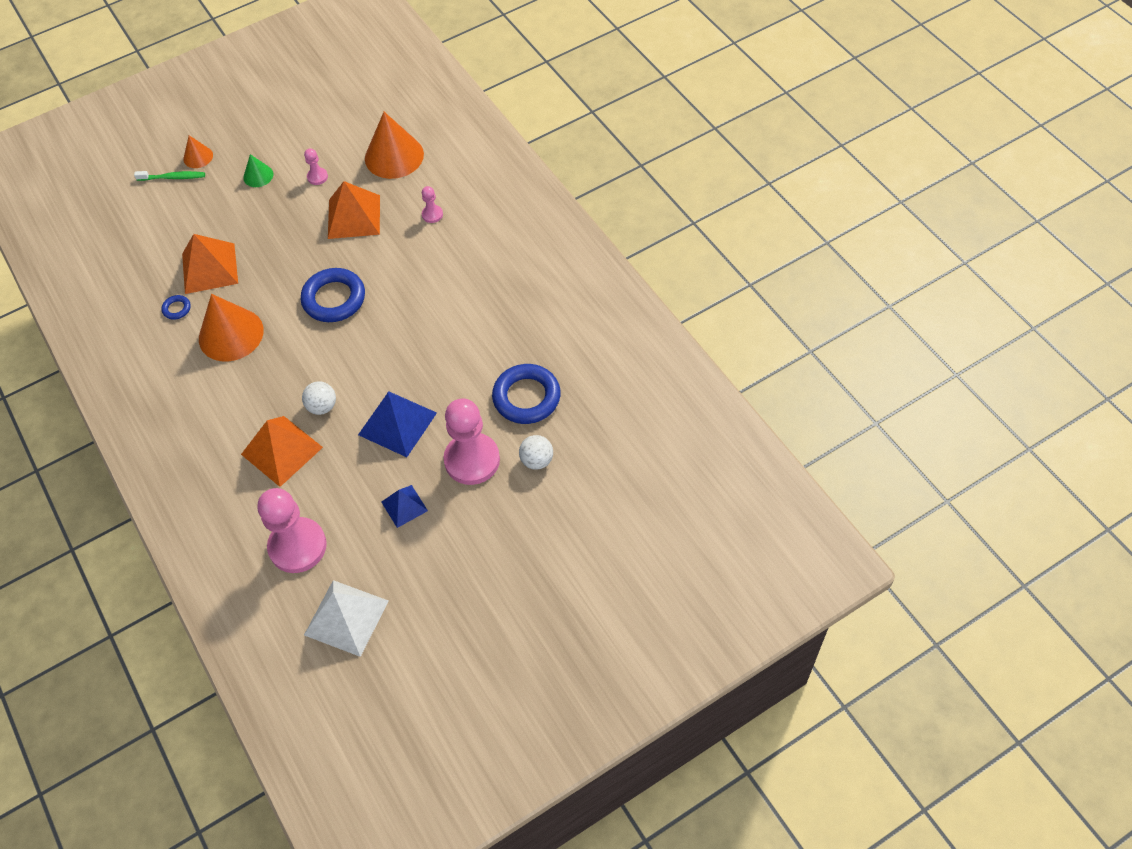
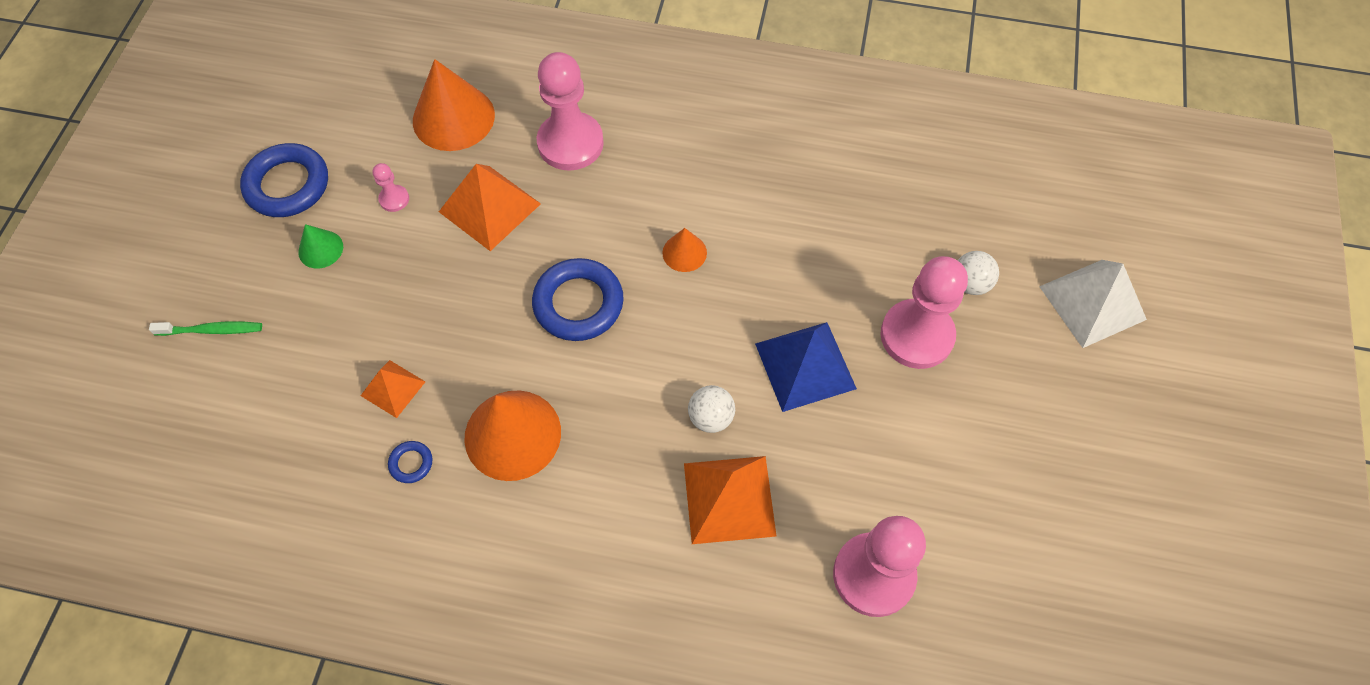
camera: 50 degrees left, 5 degrees up
green toothbrush [134,171,205,181] -> green toothbrush turned 45 degrees clockwise [149,321,262,336]
orange pyramid [182,234,238,294] -> orange pyramid [361,360,425,418], size x0.58
orange cone [183,136,213,168] -> orange cone moved to [662,228,707,272]
white pyramid [304,580,388,657] -> white pyramid moved to [1039,260,1147,348]
blue pyramid [381,485,428,528] -> none
pink pawn [422,186,443,223] -> pink pawn [537,52,604,171], size x2.30
blue ring [492,364,561,424] -> blue ring moved to [240,143,328,217]

